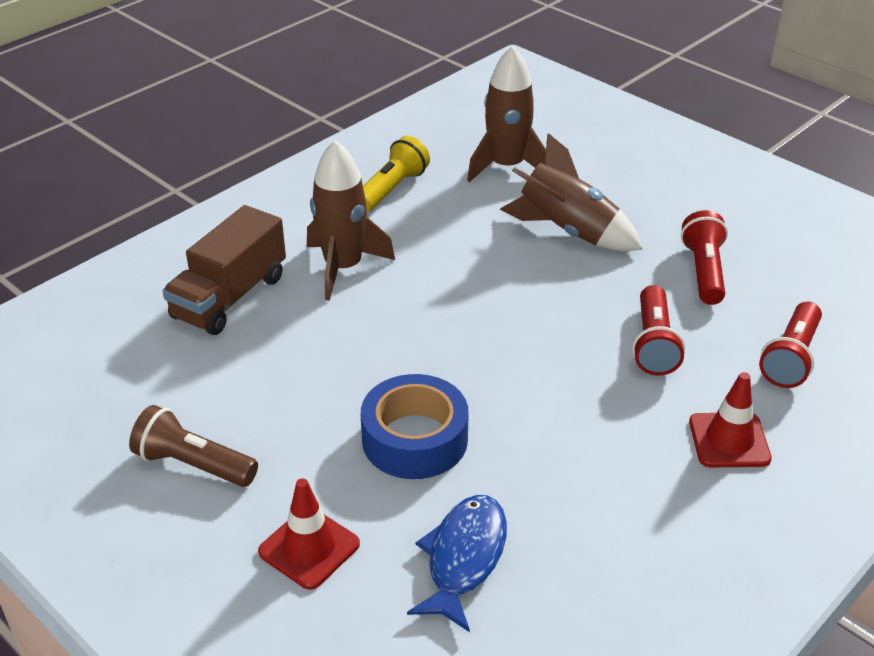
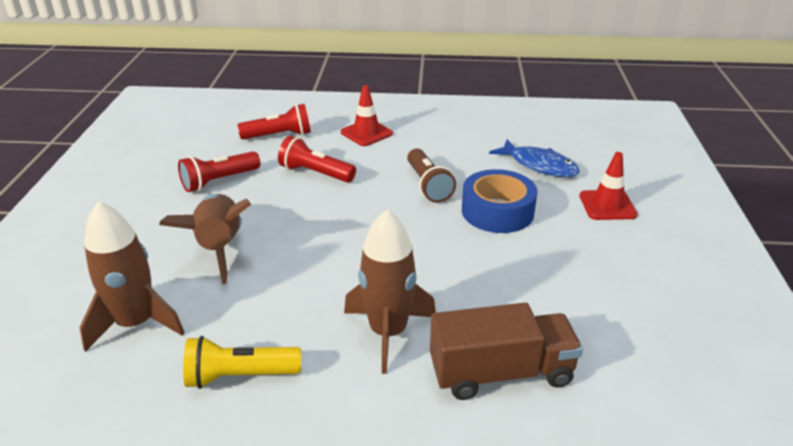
camera: 130 degrees left, 5 degrees down
brown flashlight [129,405,258,487] -> brown flashlight moved to [407,148,456,203]
blue fish [407,495,507,632] -> blue fish turned 120 degrees counterclockwise [489,139,580,177]
red flashlight [632,285,685,376] -> red flashlight turned 120 degrees counterclockwise [278,136,356,183]

